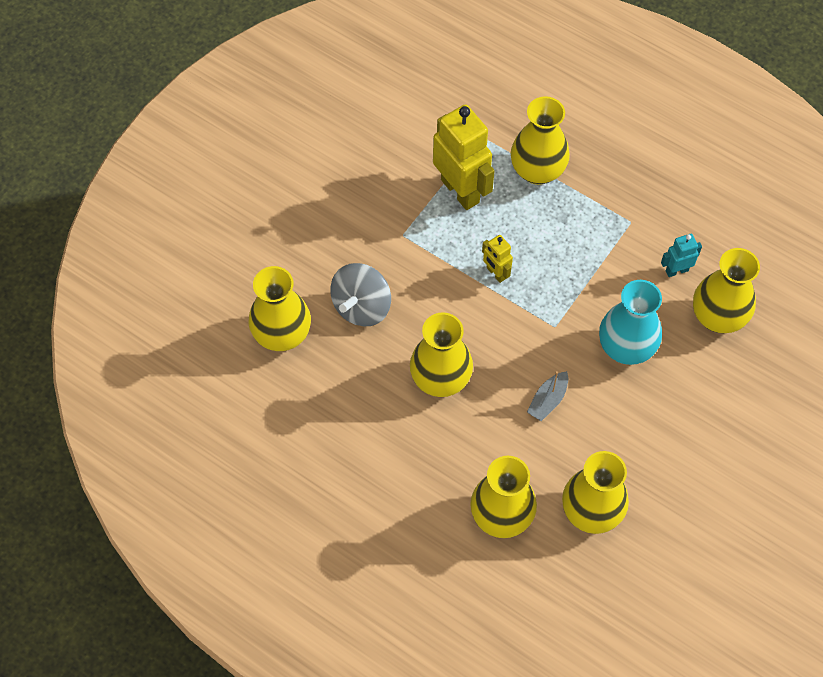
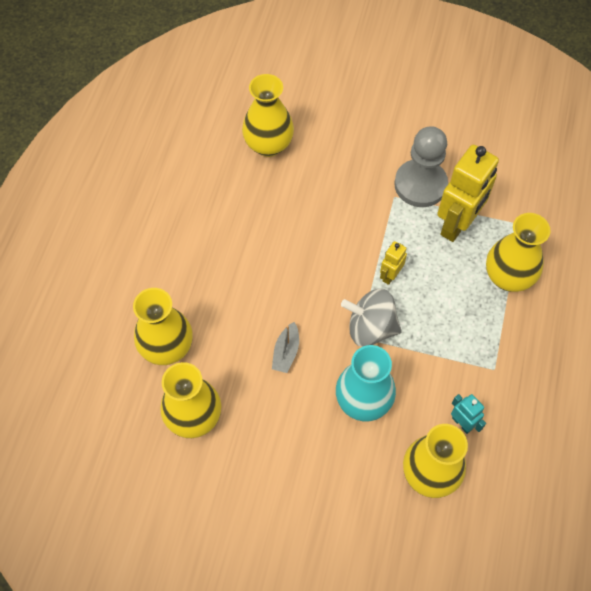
camera: 70 degrees right, 0 degrees up
grey spinning top [330,263,391,326] -> grey spinning top moved to [341,289,402,347]
yellow vase [410,312,473,397] -> none
grey boat [527,371,568,421] -> grey boat turned 90 degrees counterclockwise [272,322,299,373]
none -> grey pawn [394,127,448,207]

